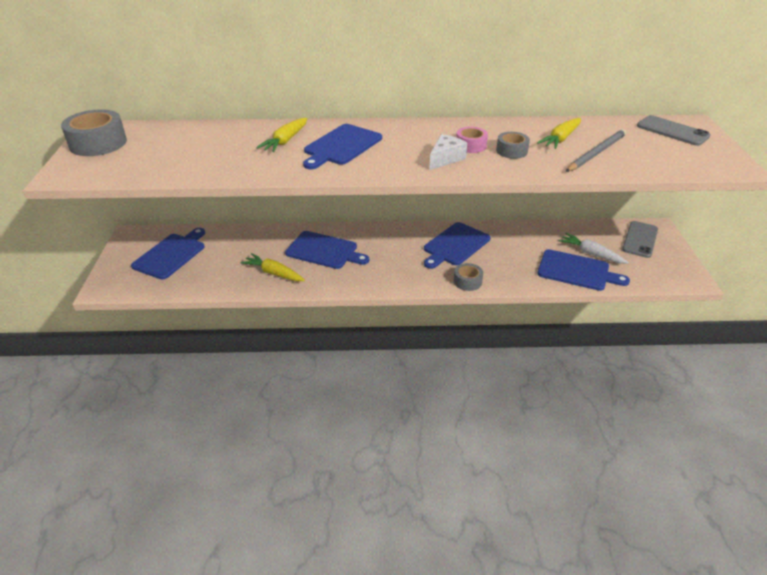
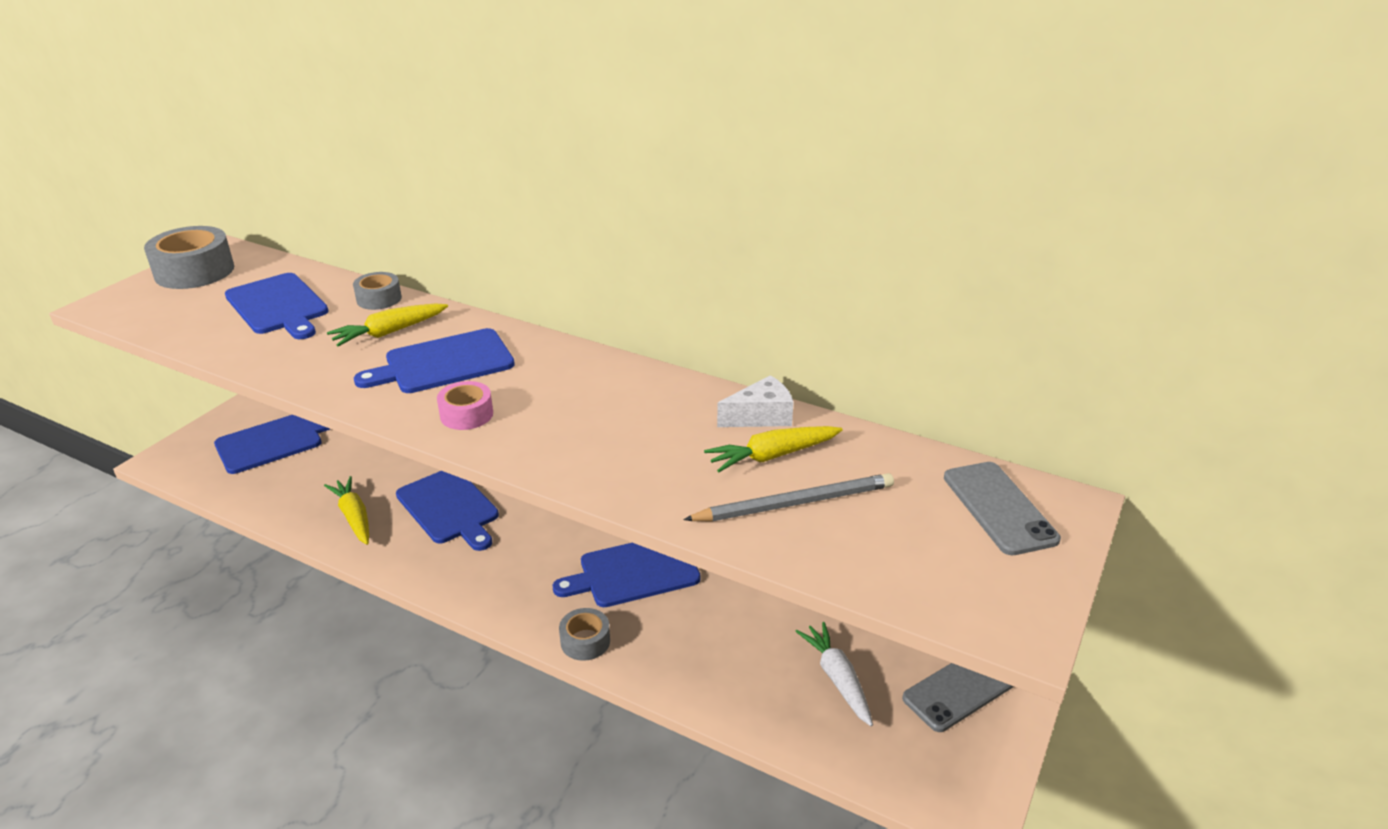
camera: 30 degrees right, 5 degrees down
white cheese [429,134,467,170] -> white cheese moved to [717,375,794,427]
pink tape [456,127,488,153] -> pink tape moved to [437,381,493,430]
grey tape [496,132,530,159] -> grey tape moved to [353,272,402,310]
blue cutting board [537,249,630,291] -> blue cutting board moved to [225,273,328,339]

